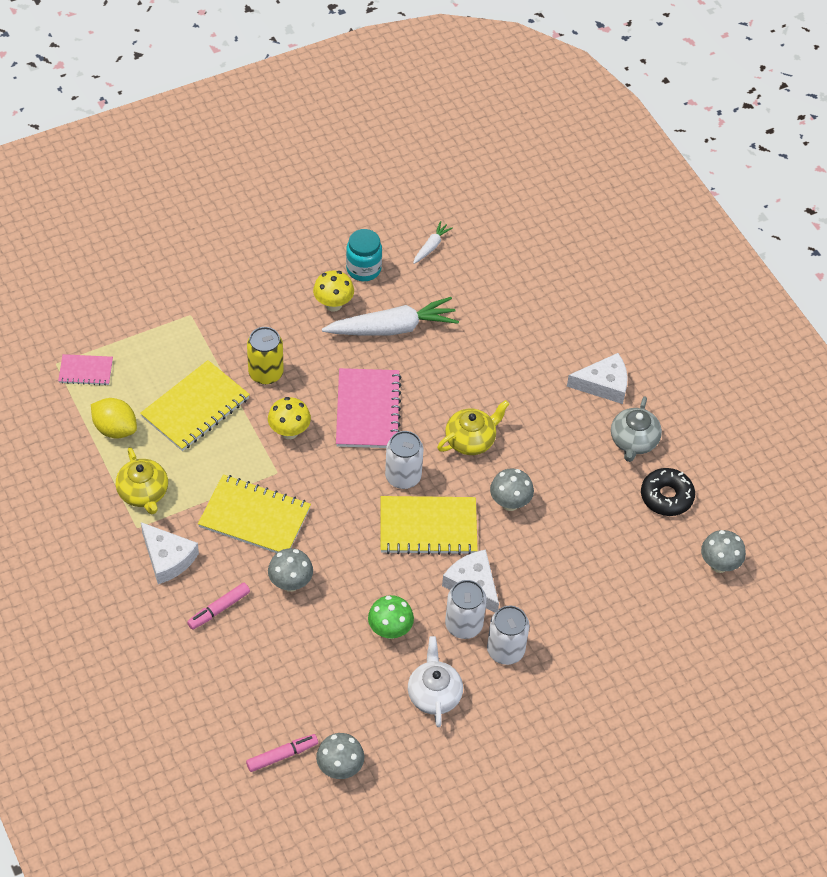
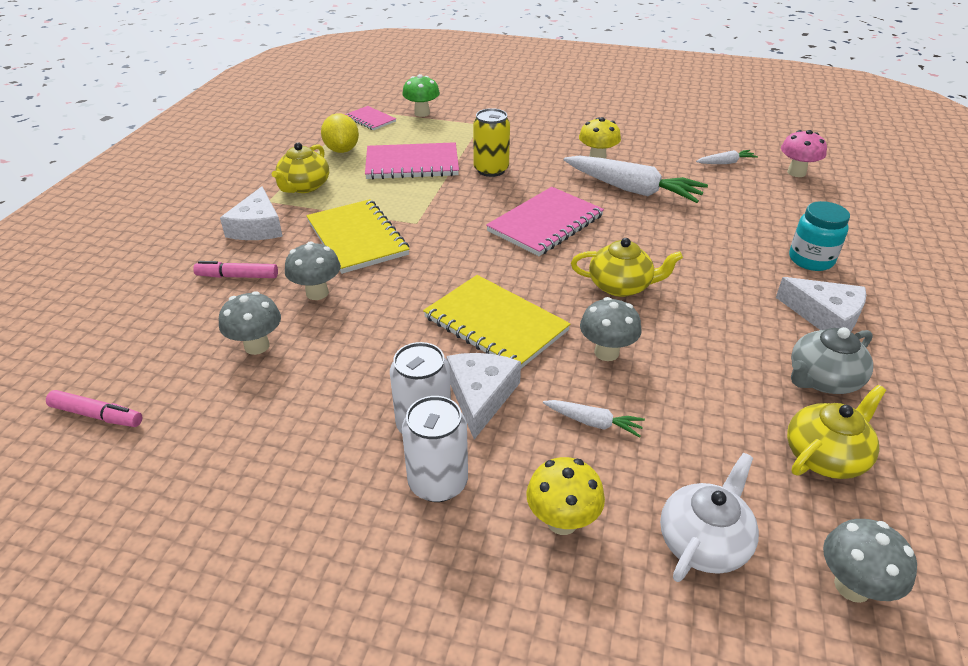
camera: 45 degrees right, 15 degrees down
yellow notebook [140,360,250,451] -> pink notebook [365,142,459,179]
yellow mushroom [268,397,311,439] -> yellow mushroom moved to [526,457,605,535]
grey mushroom [316,733,364,779] -> grey mushroom moved to [219,291,281,355]
turquoise jar [346,229,382,281] -> turquoise jar moved to [789,201,850,271]
green mushroom [368,595,414,639] -> green mushroom moved to [402,74,440,117]
white can [385,431,423,489] -> none
white teapot [408,636,463,727] -> white teapot moved to [660,453,759,582]
black donut [641,468,695,516] -> yellow teapot [787,385,886,479]
none -> white carrot [543,400,645,438]
none -> pink mushroom [781,130,827,177]

